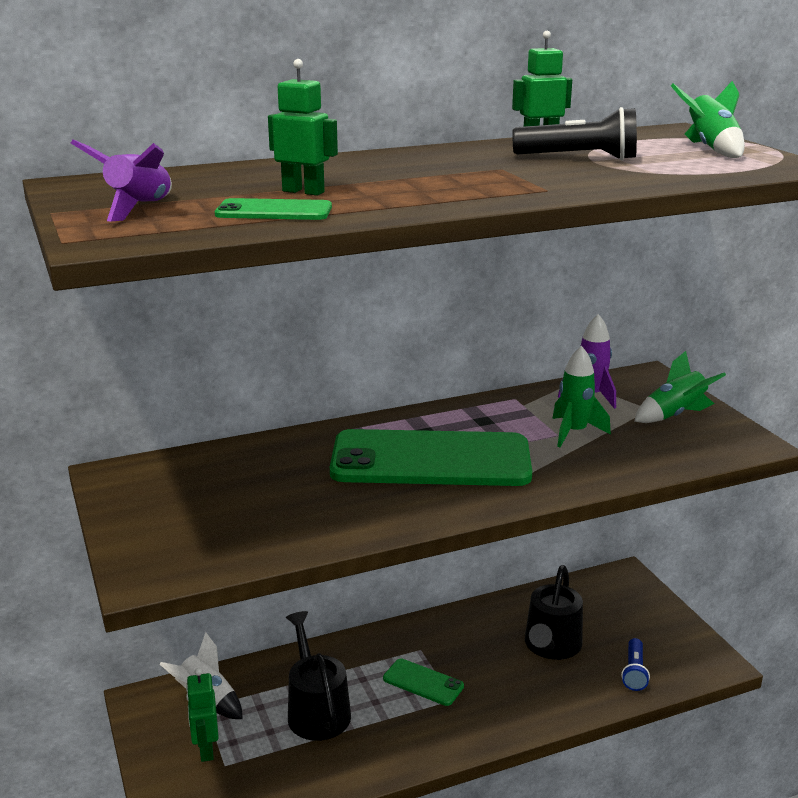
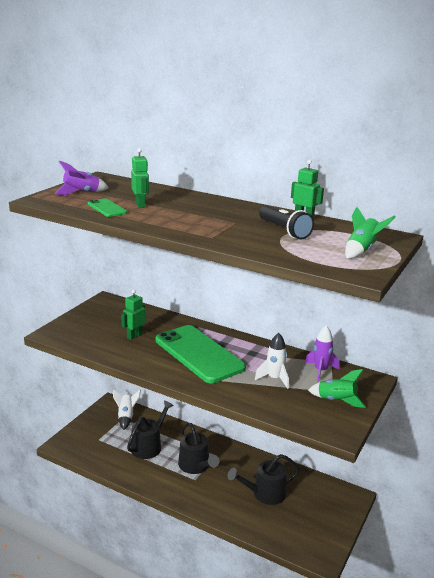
camera: 50 degrees right, 0 degrees up
green robot [186,668,219,762] -> green robot moved to [121,290,145,340]
green phone [383,658,464,706] -> black watering can [178,423,219,474]
green rocket [552,346,611,447] -> white rocket [255,333,289,389]
blue flashlight [621,638,650,691] -> none

